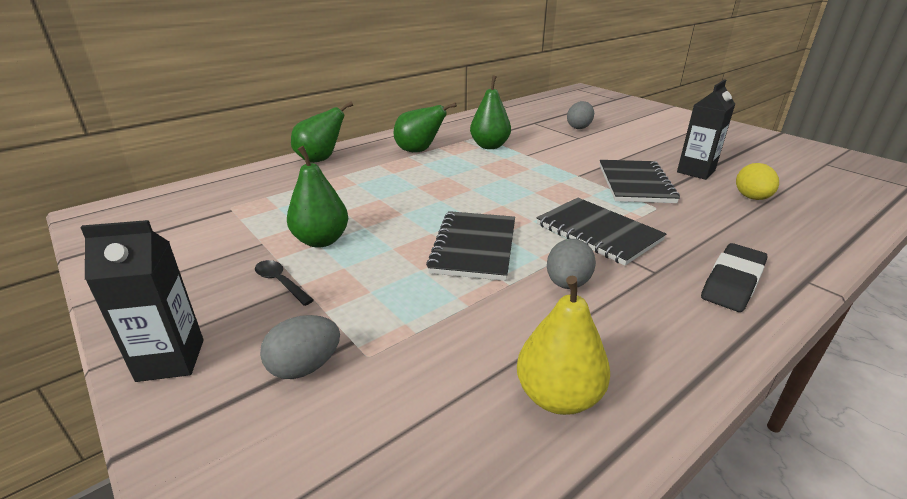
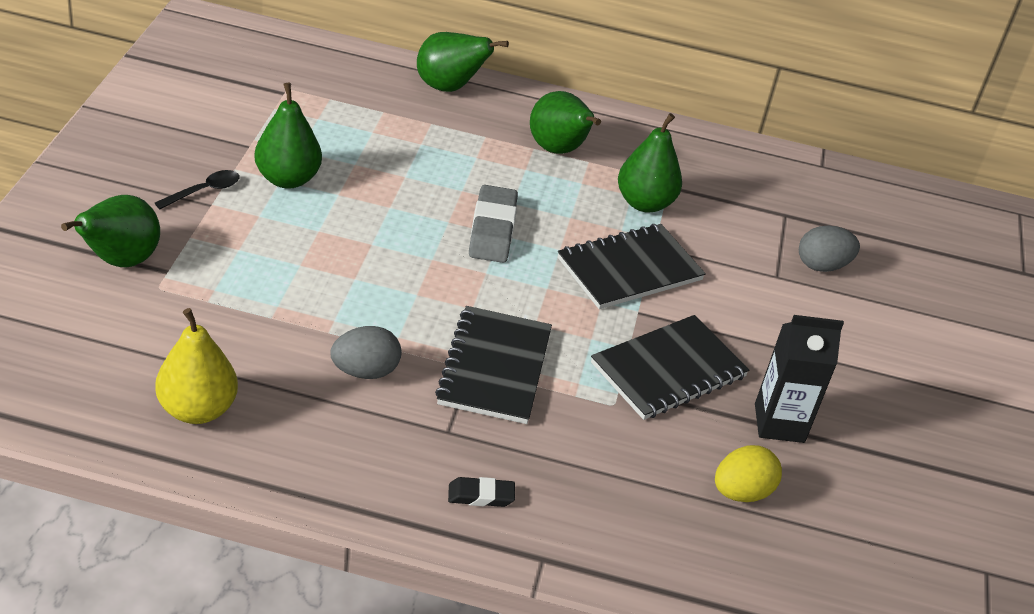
camera: 45 degrees right, 10 degrees up
black carton [80,220,204,382] -> none
black spoon [255,260,314,306] -> black spoon turned 45 degrees clockwise [155,170,240,209]
grey egg [260,315,340,379] -> green pear [61,195,160,267]
black notebook [426,211,515,281] -> black notebook moved to [558,224,706,309]
black eraser [701,243,768,312] -> black eraser [448,477,515,507], size x0.56
none -> grey eraser [469,185,518,263]

